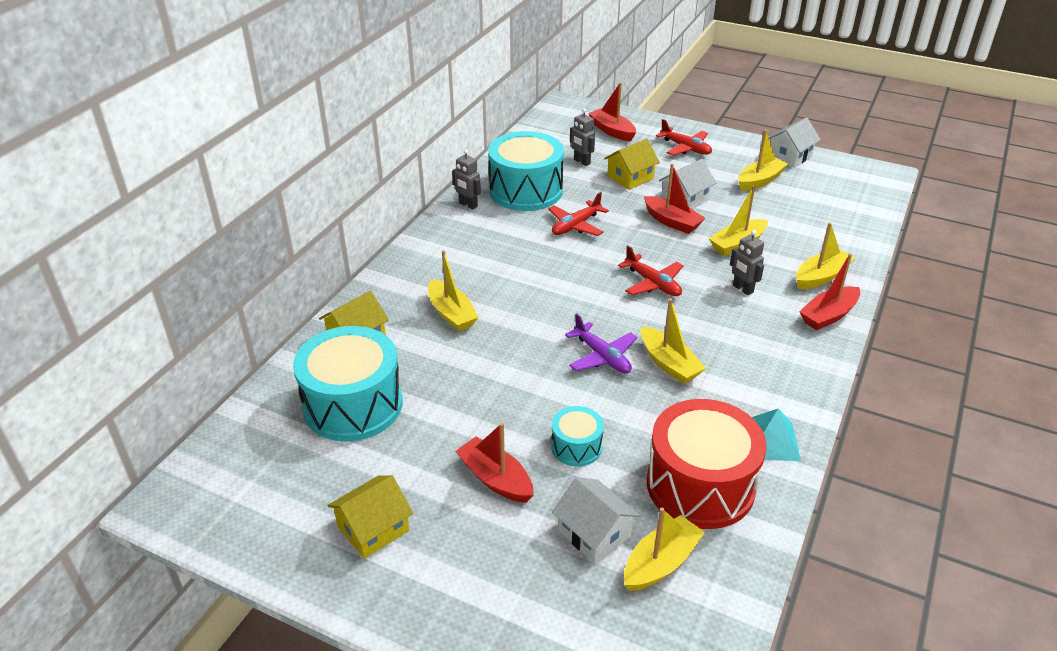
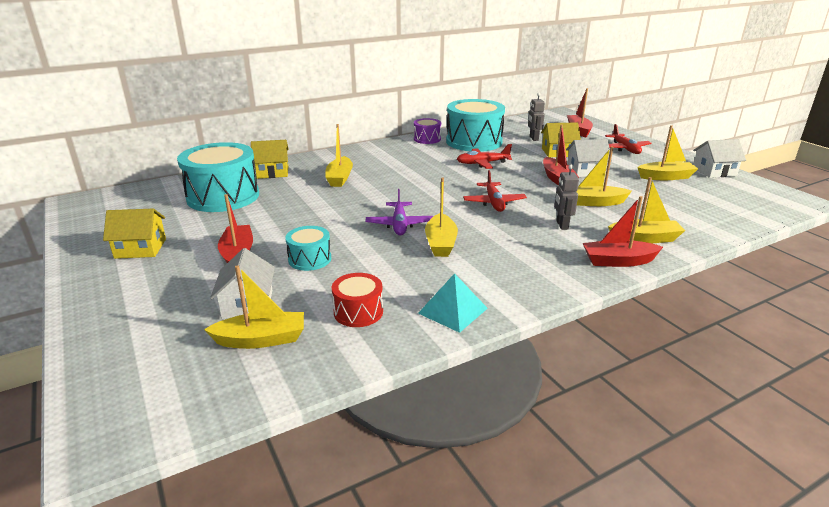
camera: 35 degrees right, 10 degrees down
grey robot [452,149,481,209] -> purple drum [414,118,441,144]
red drum [646,399,767,529] -> red drum [332,273,383,327], size x0.49

